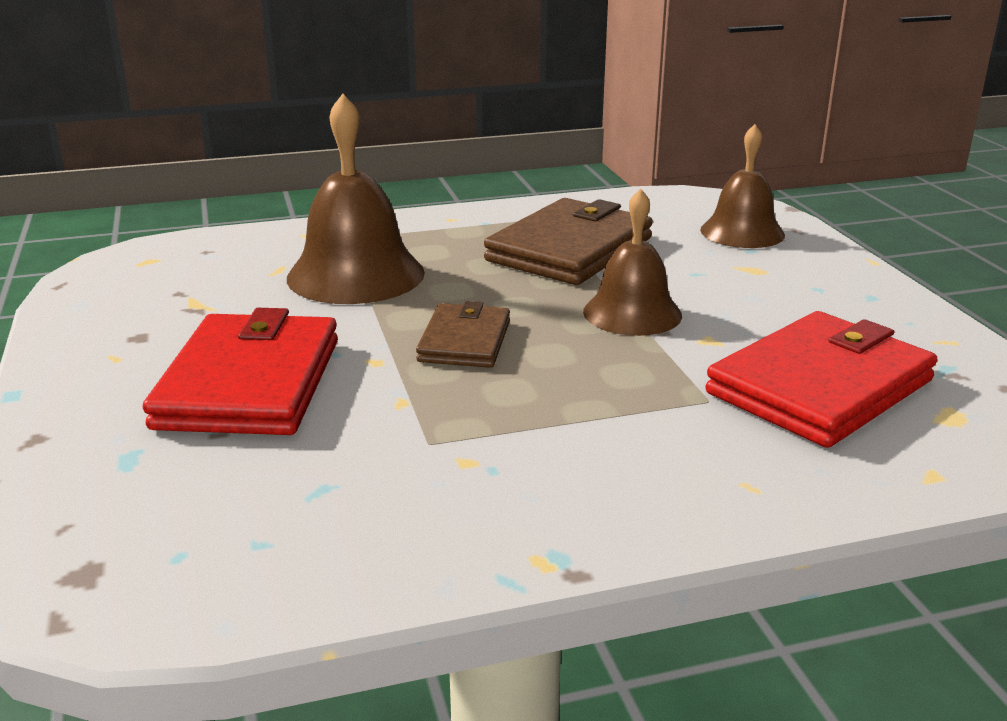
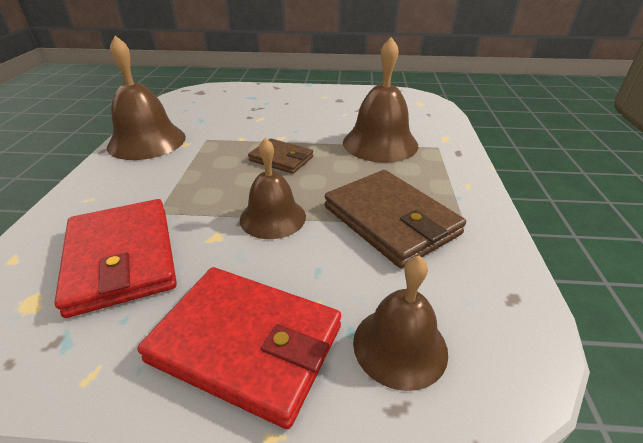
camera: 110 degrees right, 10 degrees up
red wallet [143,308,338,435] -> red wallet moved to [137,267,341,429]
none -> brown bell [107,36,186,160]

